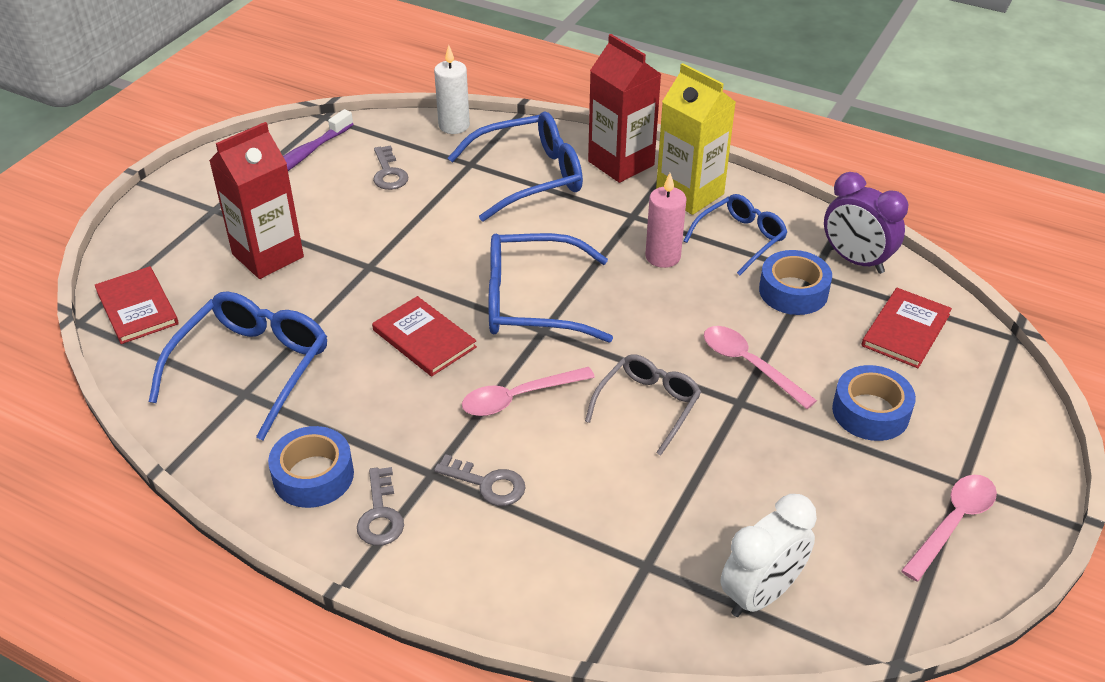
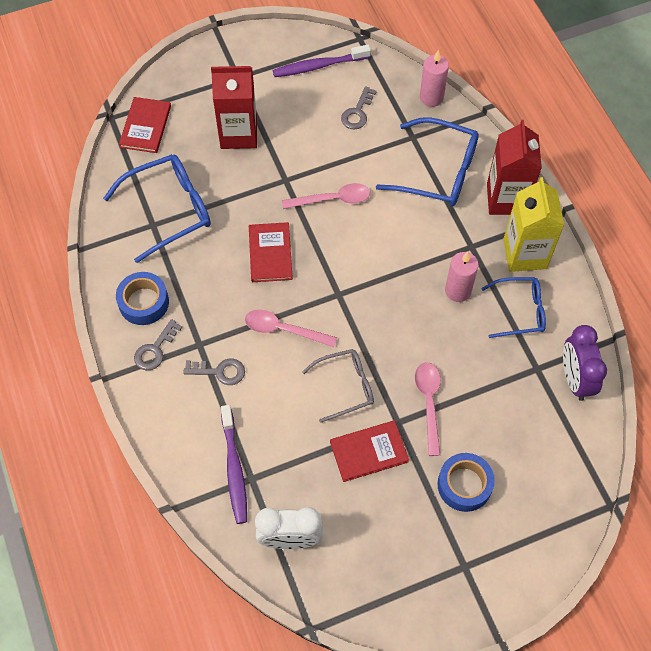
camera: 40 degrees right, 20 degrees up
white candle [434,45,470,134] -> pink candle [420,50,449,107]
grey key [434,454,526,506] -> grey key turned 60 degrees counterclockwise [183,359,245,385]
blue glasses [489,233,613,343] -> none
blue tape [759,250,832,315] -> none
red book [862,288,952,368] -> red book moved to [330,420,409,482]
pink spoon [901,475,997,582] -> pink spoon moved to [282,183,370,209]
none -> purple toothbrush [221,405,247,524]

